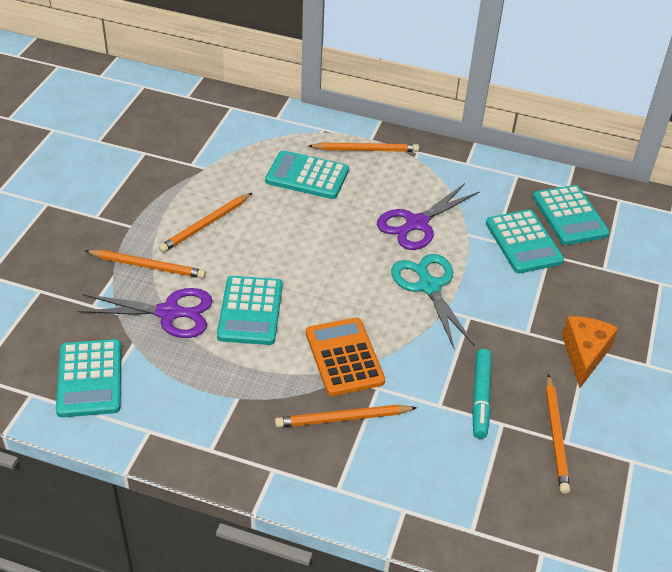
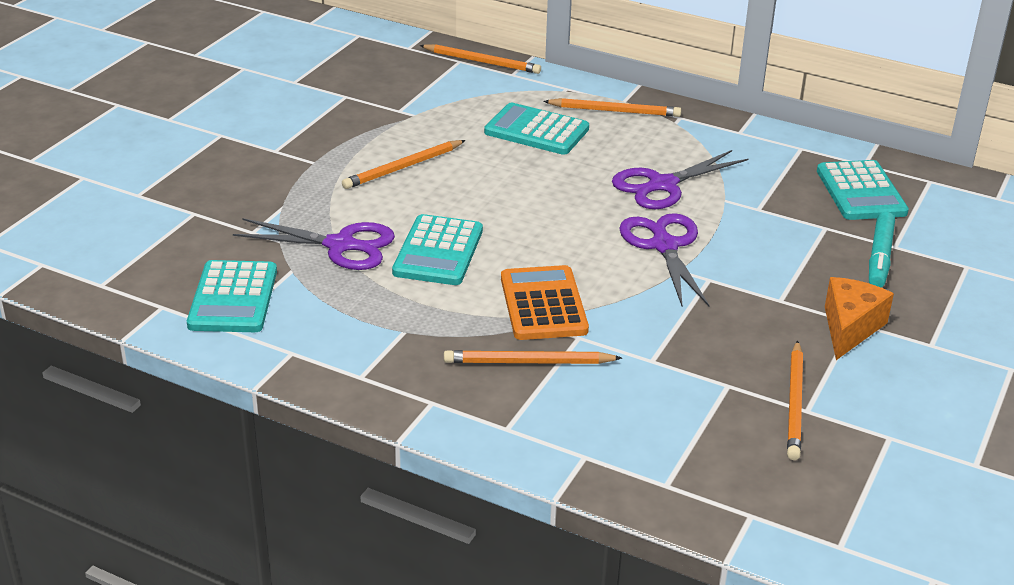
camera: 10 degrees right, 10 degrees down
orange pencil [85,250,206,279] -> orange pencil moved to [420,44,541,74]
turquoise scissors [391,254,475,348] -> purple scissors [619,213,710,306]
turquoise marker [472,349,492,439] -> turquoise marker moved to [869,212,895,288]
turquoise calculator [486,210,564,273] -> none

